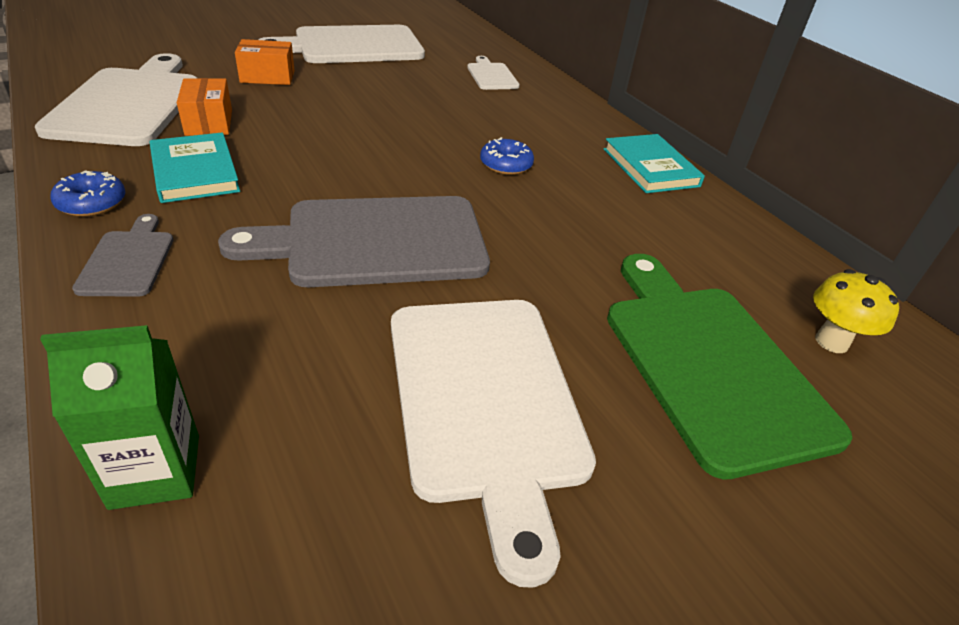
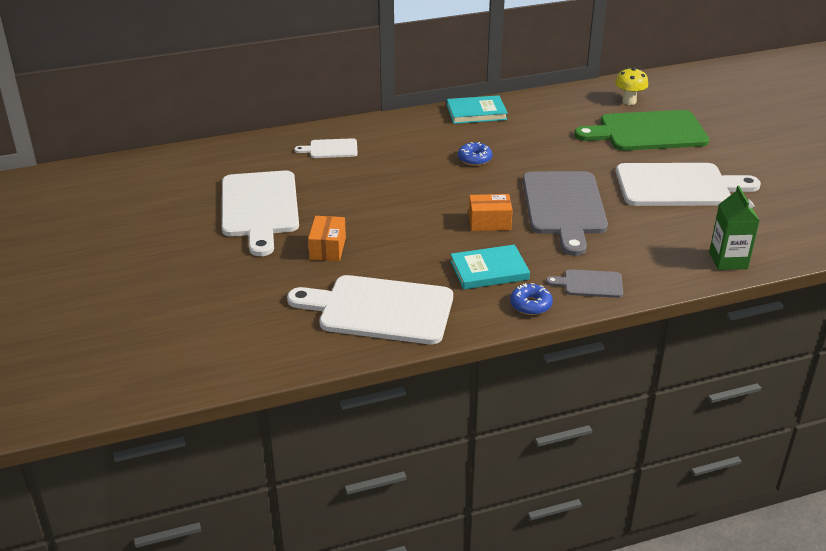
camera: 75 degrees left, 5 degrees down
orange box [177,78,232,136] -> orange box moved to [469,194,513,231]

